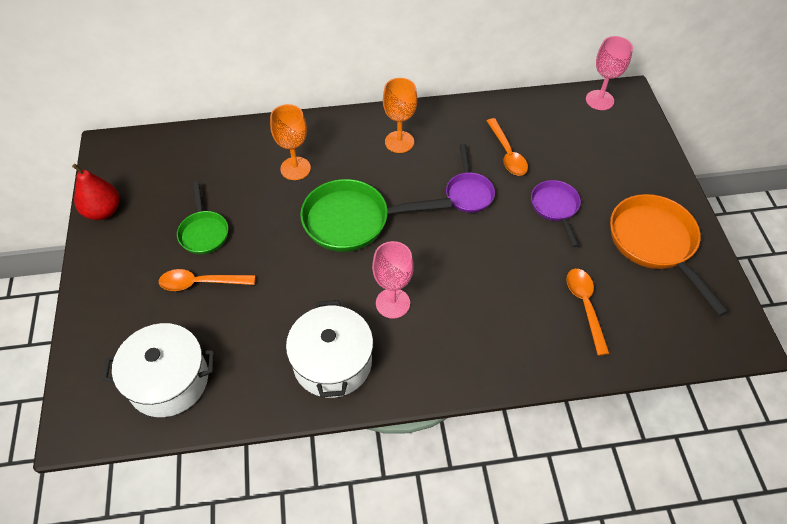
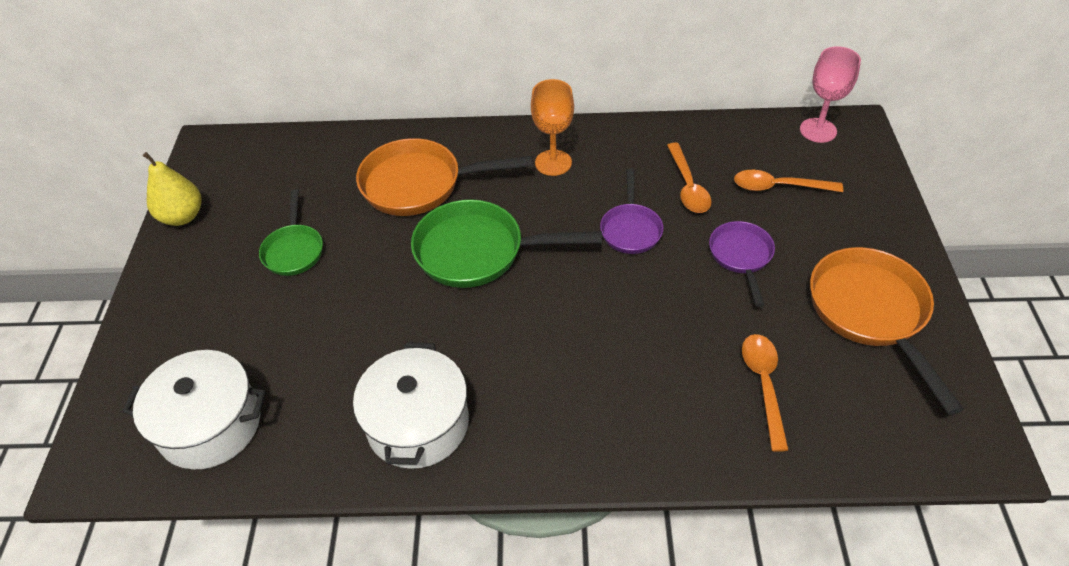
camera: 10 degrees right, 5 degrees down
red pear [72,164,119,220] -> yellow pear [143,152,202,226]
orange spoon [159,269,255,291] -> orange spoon moved to [734,170,843,192]
orange goblet [270,104,311,180] -> orange pan [356,138,533,216]
pink goblet [372,241,414,319] -> none

